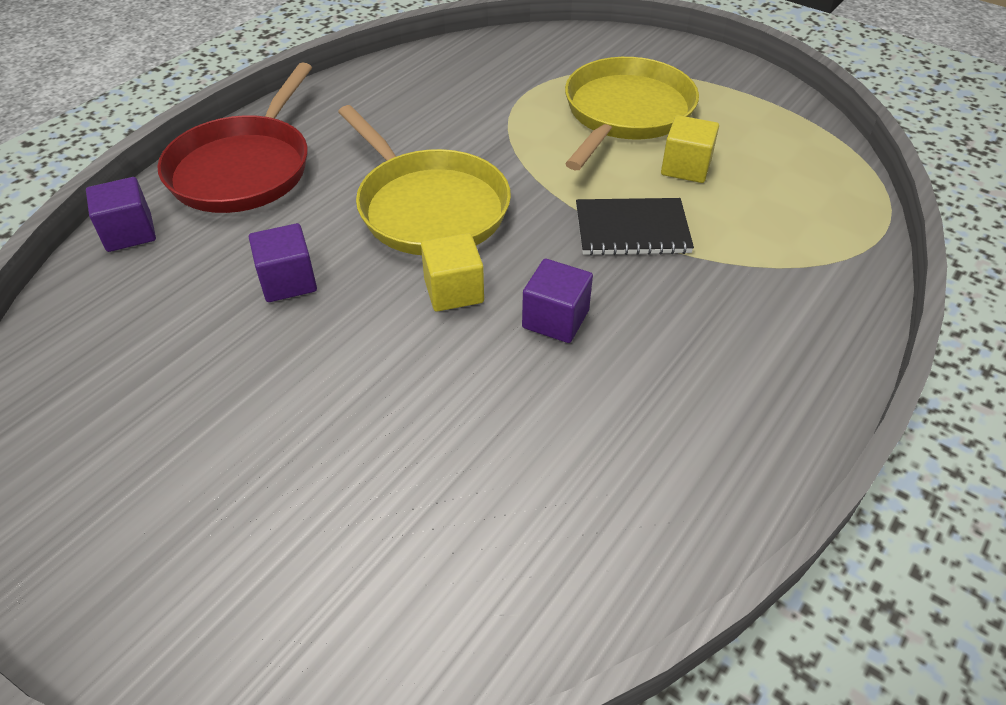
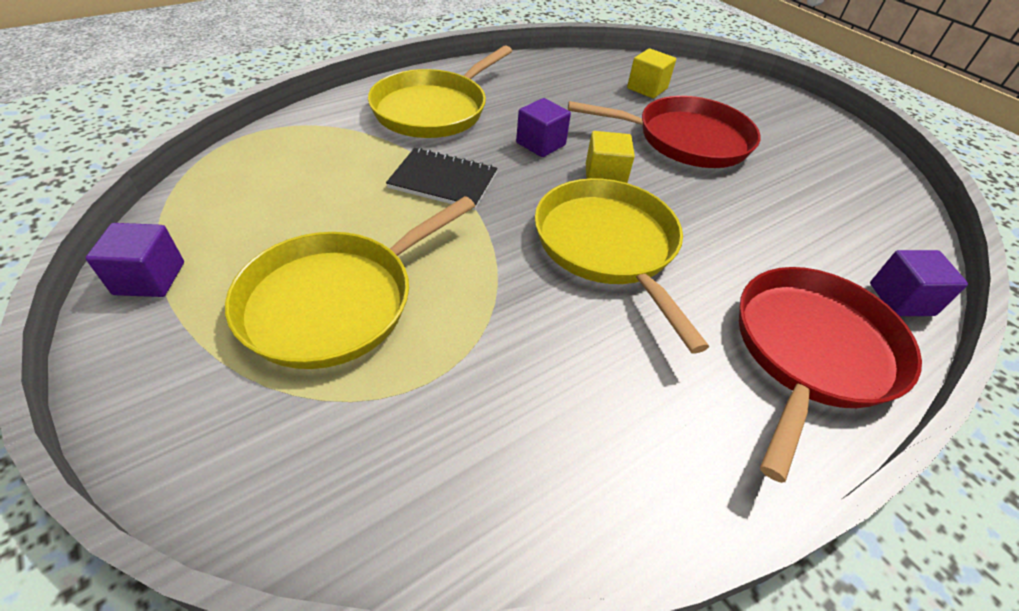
camera: 165 degrees left, 0 degrees up
purple cube [249,223,317,302] -> purple cube moved to [86,223,184,297]
yellow cube [661,115,719,183] -> yellow cube moved to [627,48,676,98]
none -> yellow pan [368,46,512,138]
none -> red pan [568,96,761,168]

